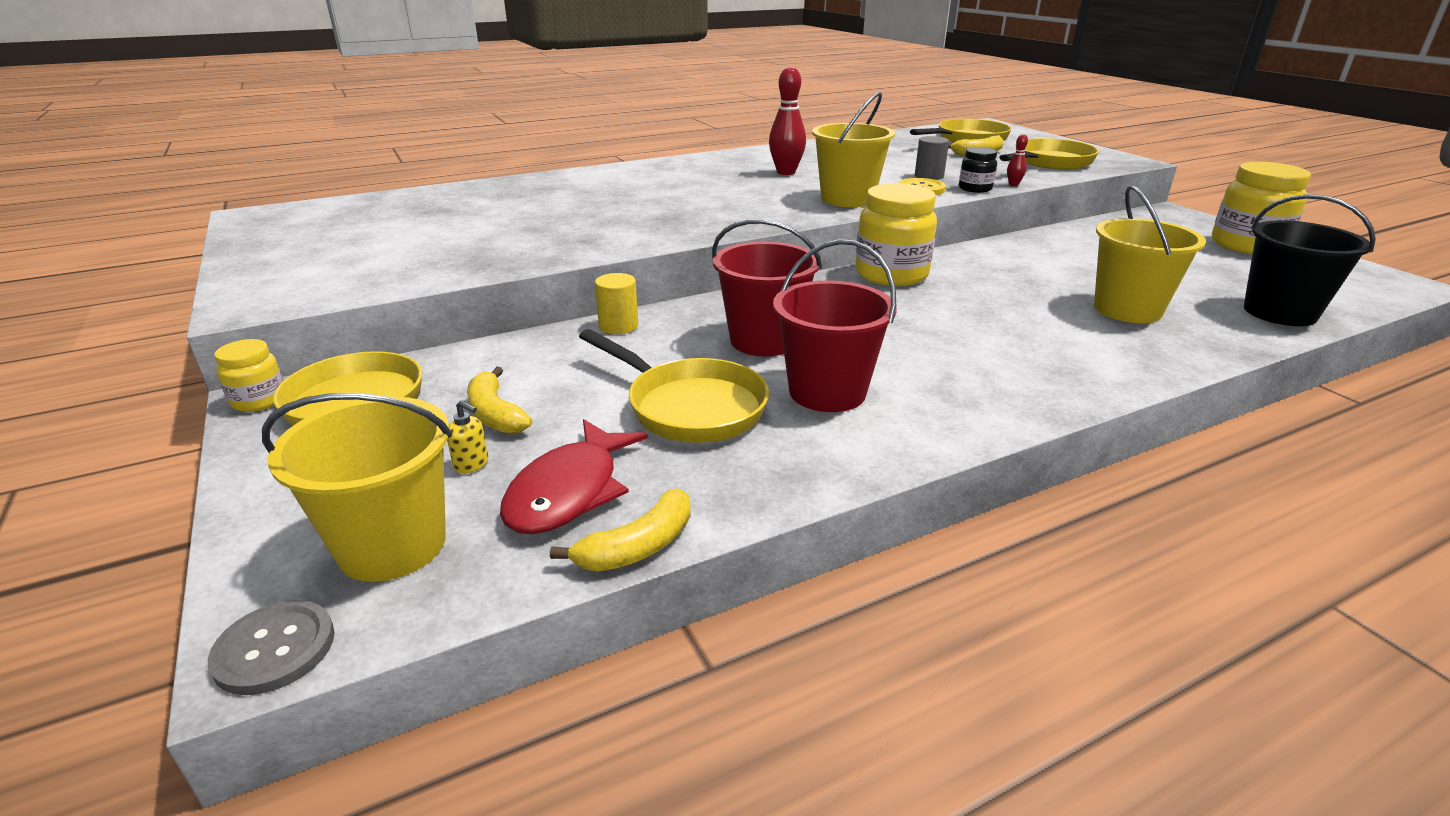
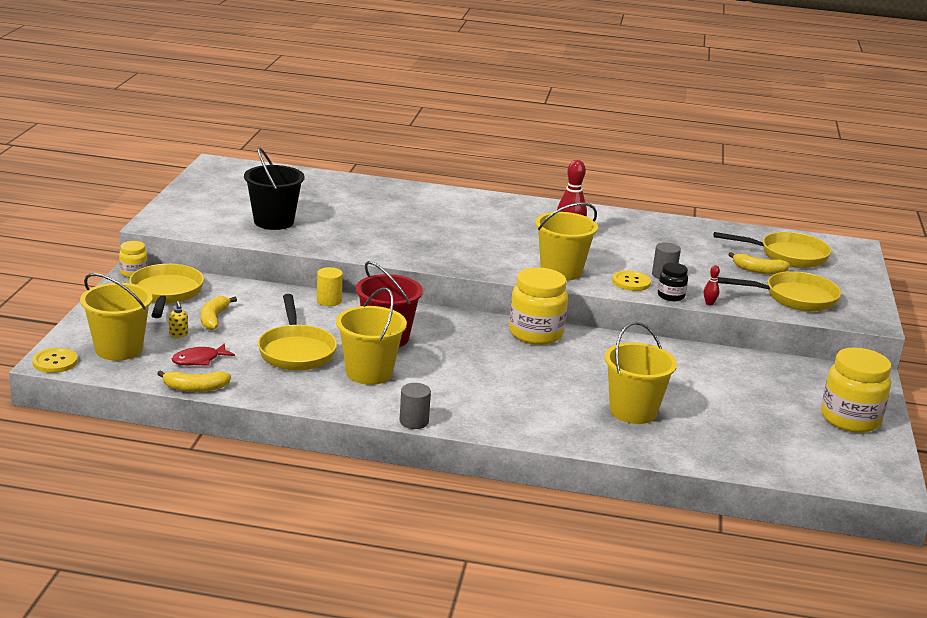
camera: 35 degrees right, 5 degrees down
grey button [208,600,334,695] -> yellow button [32,348,78,373]
red fish [500,419,648,534] -> red fish [172,343,235,366], size x0.65
red bucket [773,239,897,412] -> yellow bucket [336,287,407,385]
black bucket [1244,194,1376,326] -> black bucket moved to [244,147,305,230]
none -> grey cylinder [400,383,431,429]

